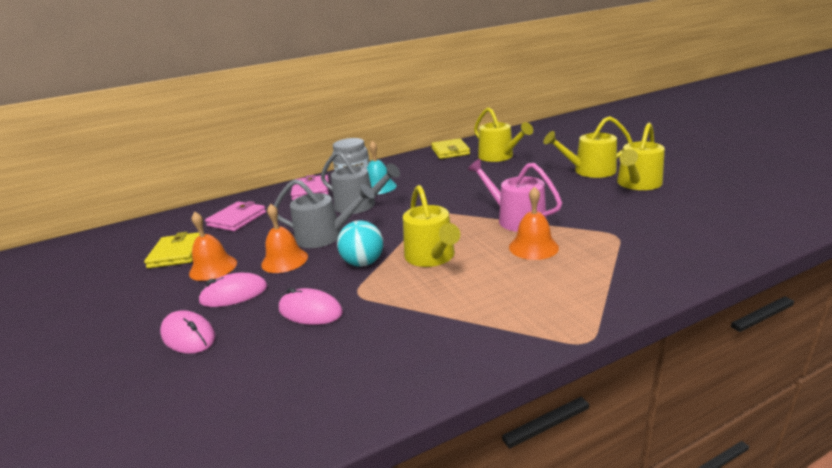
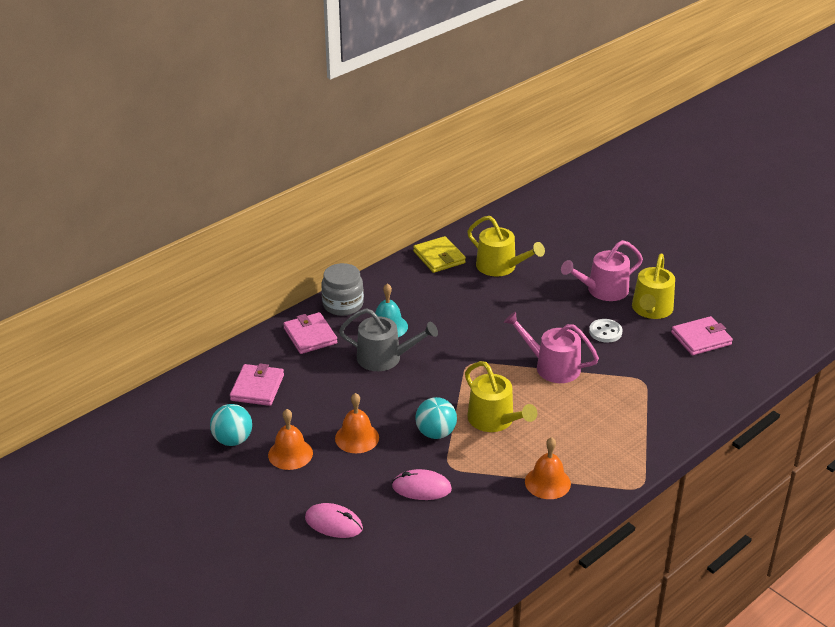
camera: 20 degrees left, 10 degrees up
yellow wallet [144,232,200,268] -> turquoise ball [210,404,252,446]
pink mouse [198,273,268,307] -> none
grey watering can [274,179,375,248] -> none
orange bell [509,187,559,260] -> orange bell moved to [525,437,571,499]
yellow watering can [544,116,632,178] -> pink watering can [561,240,643,301]
none -> white button [589,319,623,343]
none -> pink wallet [671,316,733,355]

